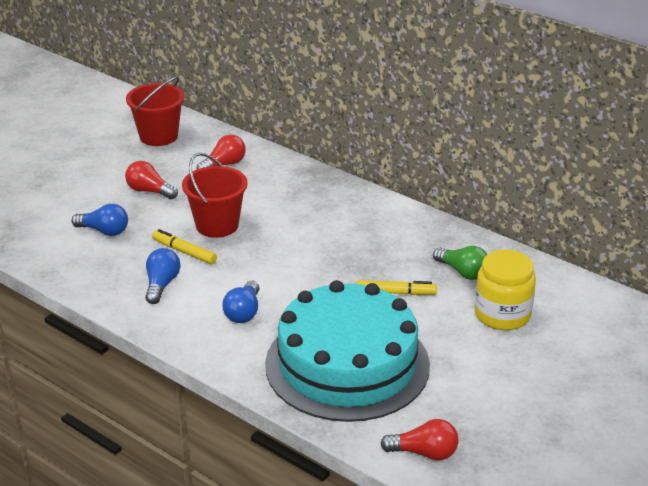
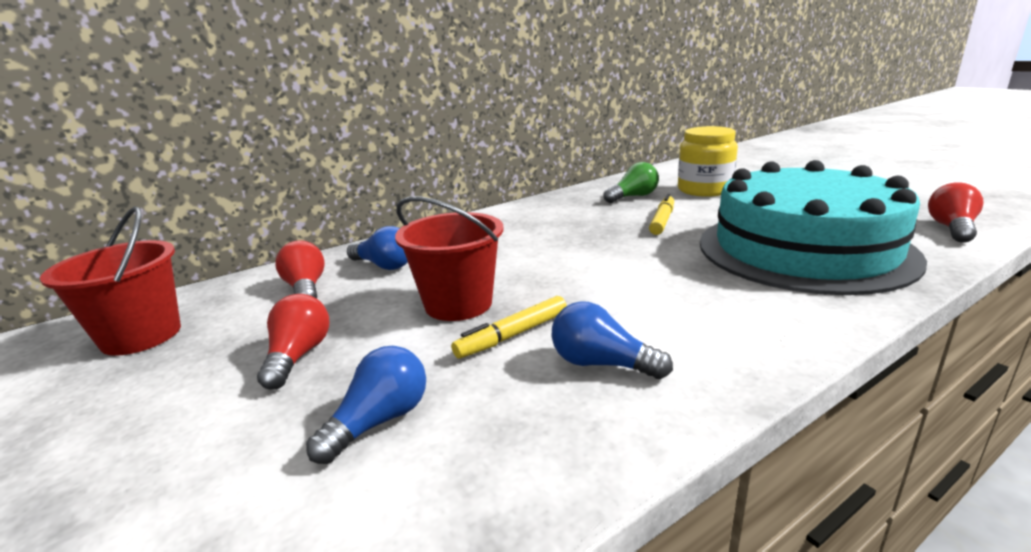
camera: 70 degrees left, 10 degrees down
red light bulb [125,161,178,199] -> red light bulb turned 135 degrees clockwise [257,294,329,390]
blue light bulb [222,281,260,323] -> blue light bulb moved to [347,226,408,270]

